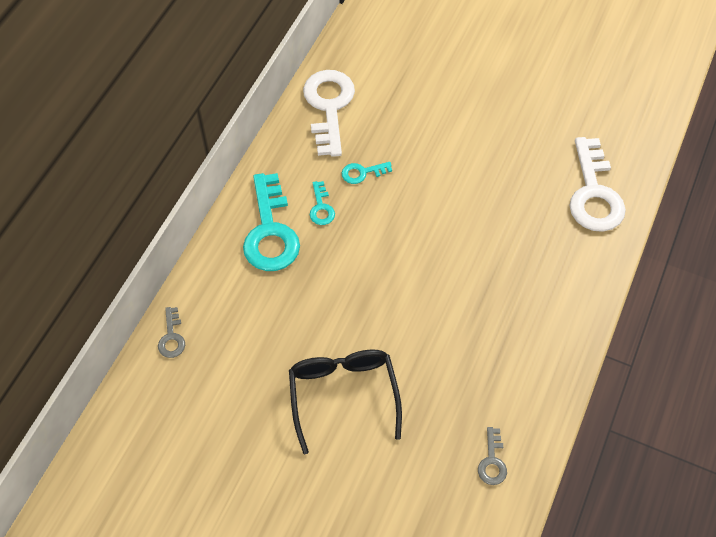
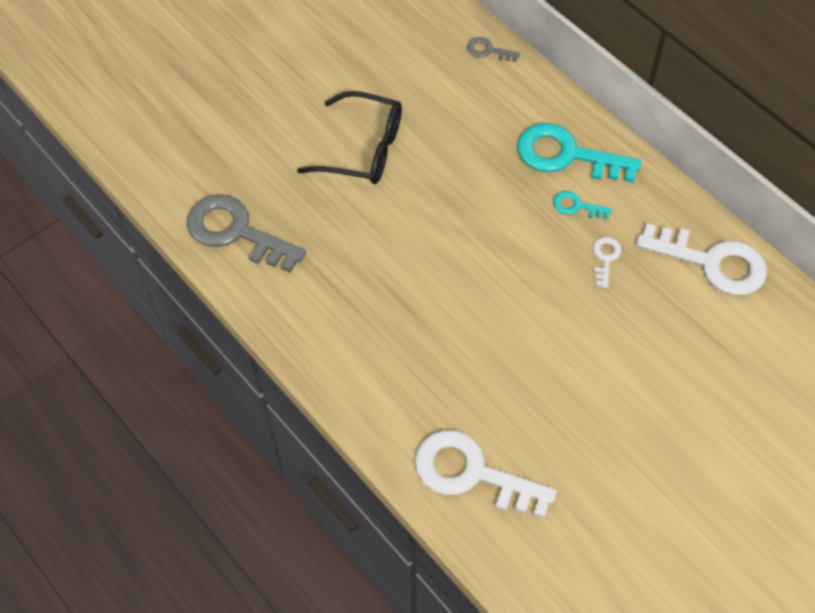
camera: 115 degrees right, 0 degrees up
turquoise key [342,162,392,184] -> white key [592,237,621,288]
grey key [478,427,507,485] -> grey key [187,194,306,273], size x2.18

